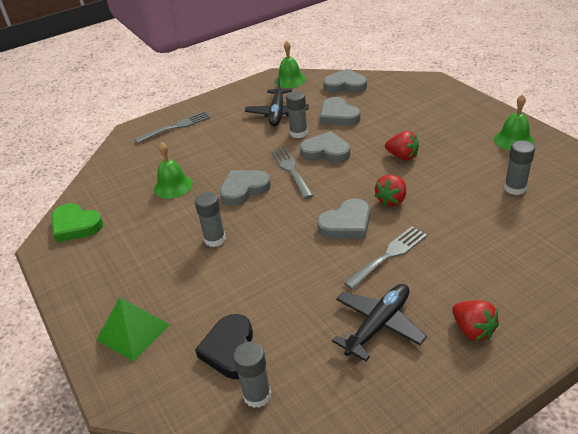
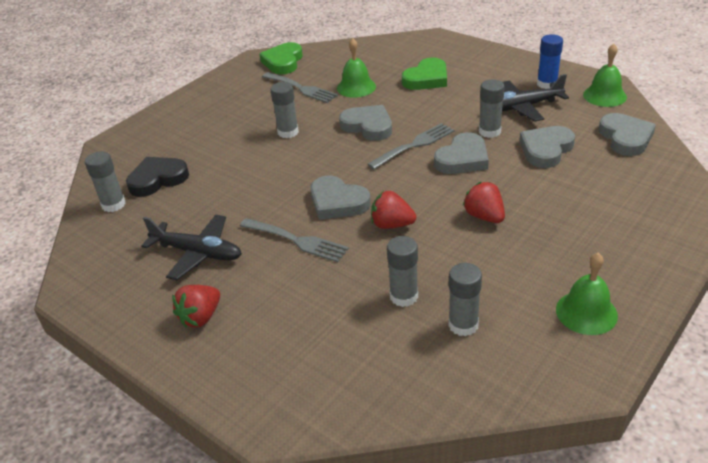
camera: 70 degrees right, 0 degrees up
green pyramid [96,297,170,362] -> none
grey fork [134,111,211,143] -> grey fork moved to [262,72,338,103]
grey heart [300,131,350,163] -> grey heart turned 45 degrees clockwise [434,132,489,174]
red strawberry [385,131,419,161] -> red strawberry turned 135 degrees clockwise [463,182,505,223]
none -> grey glue stick [387,236,418,307]
none -> green heart [402,58,447,90]
none -> blue glue stick [537,34,563,89]

